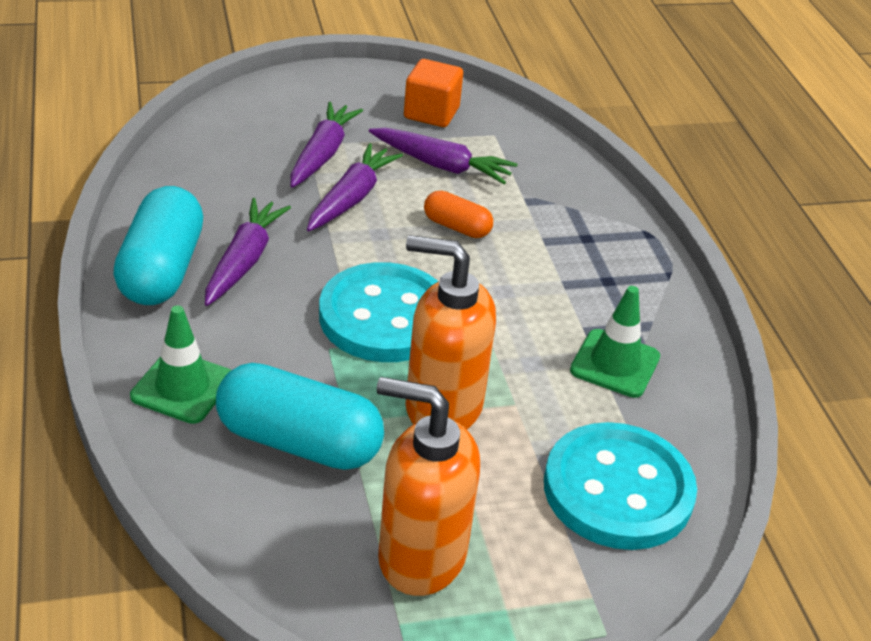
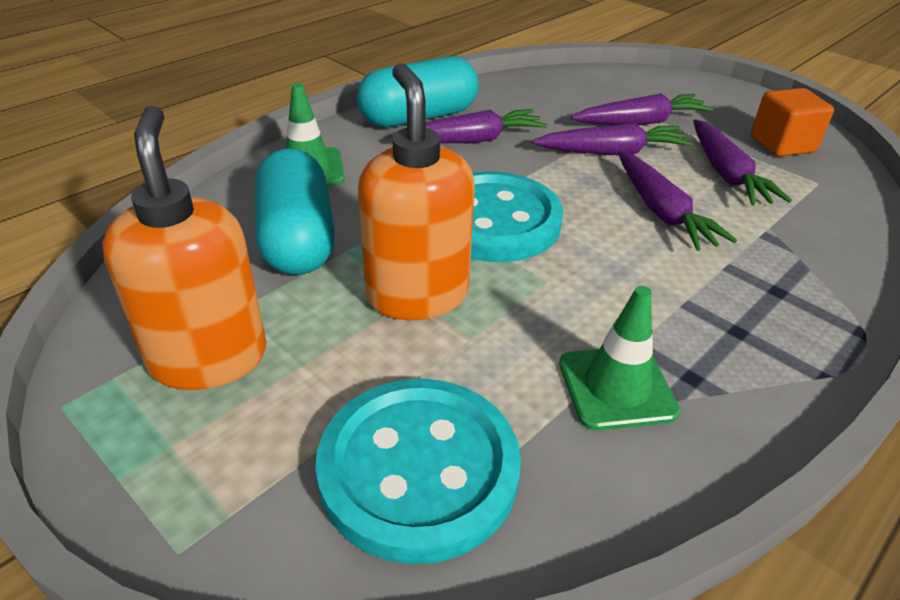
camera: 60 degrees right, 0 degrees up
orange capsule [424,191,493,238] -> purple carrot [618,151,737,251]

